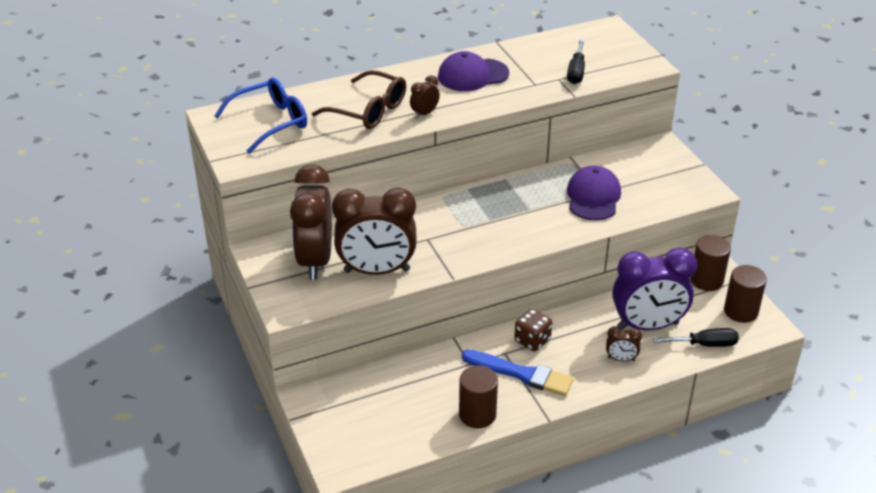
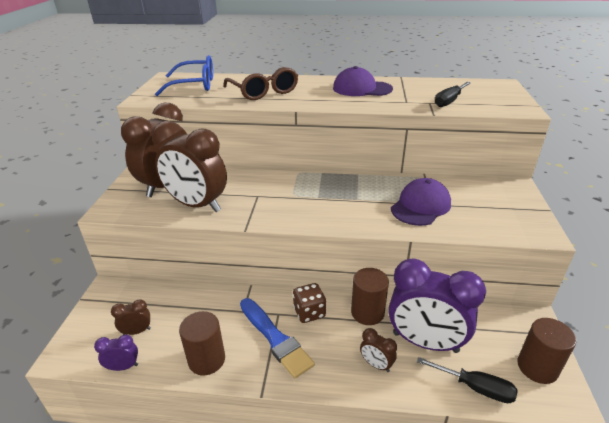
camera: 30 degrees right, 5 degrees down
brown clock [410,75,440,119] -> brown clock moved to [111,299,151,335]
brown cylinder [690,235,731,291] -> brown cylinder moved to [351,268,389,325]
none -> purple clock [94,335,138,371]

